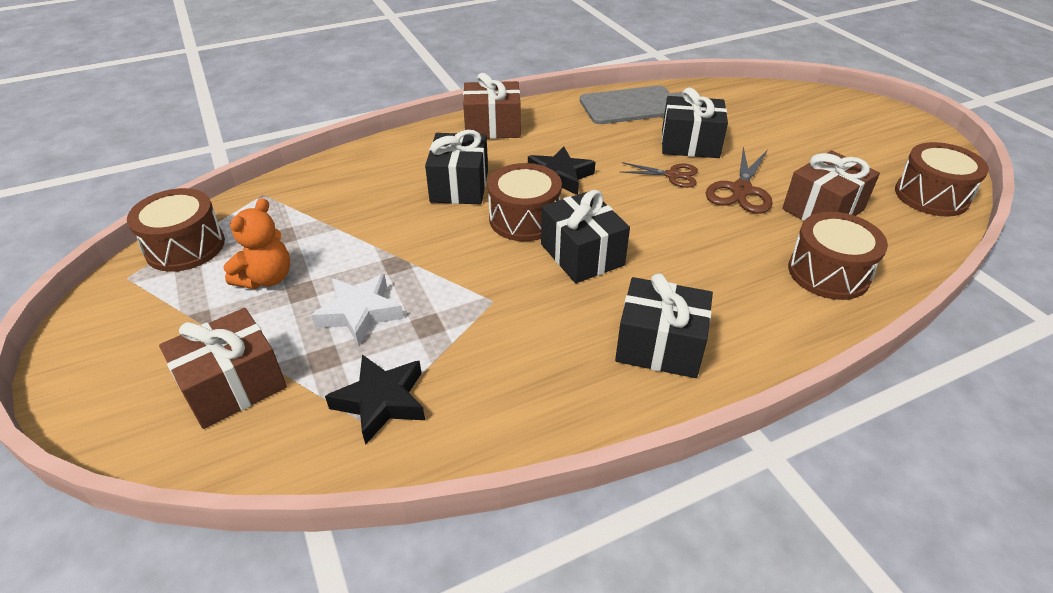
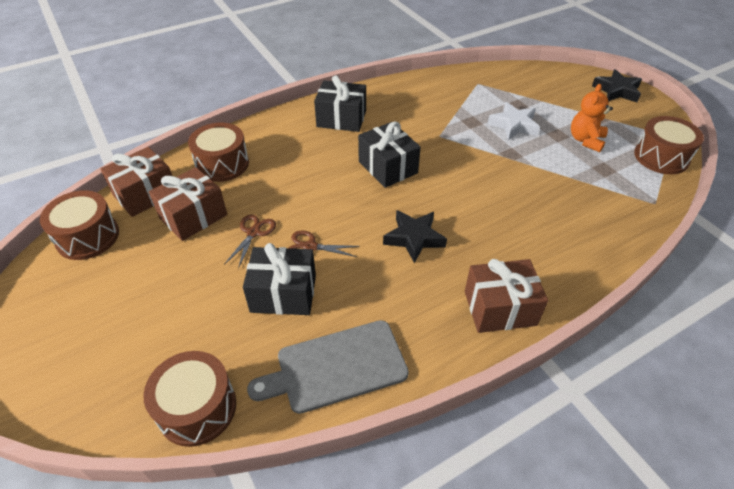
camera: 175 degrees right, 5 degrees up
brown gift [159,308,287,429] -> brown gift moved to [100,147,172,217]
black star [325,354,425,445] -> black star moved to [592,69,642,102]
black gift [425,130,488,204] -> none
brown drum [488,163,562,241] -> brown drum moved to [143,351,236,447]
brown scissors [706,146,773,214] -> brown scissors [224,214,276,269], size x0.66

